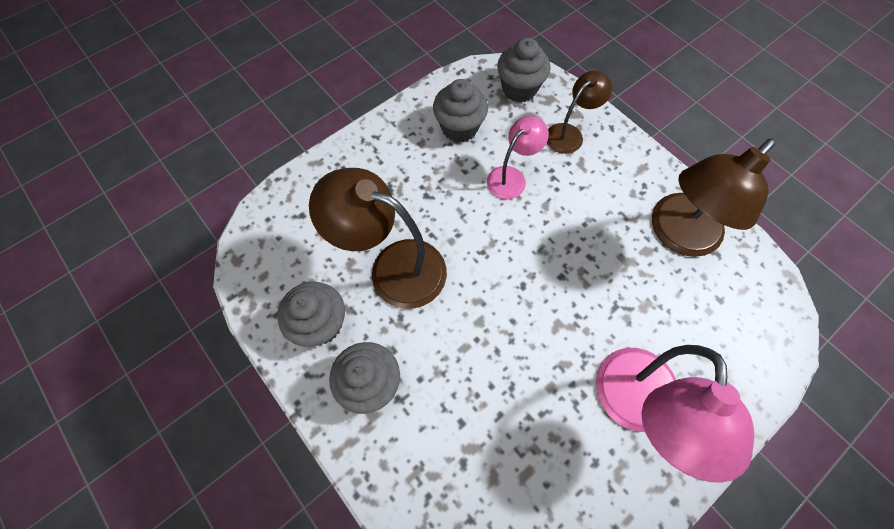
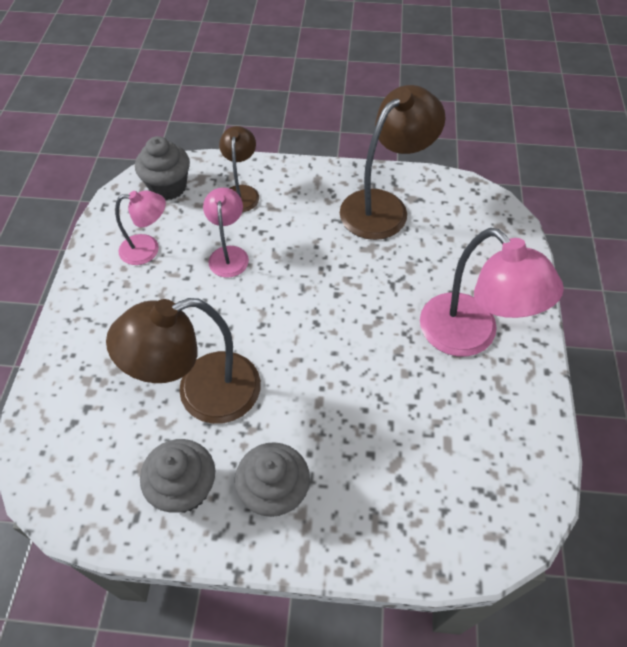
camera: 45 degrees left, 10 degrees down
grey cupcake [433,79,488,143] -> pink lamp [115,191,166,265]
brown lamp [652,138,776,257] -> brown lamp turned 135 degrees counterclockwise [340,85,445,240]

